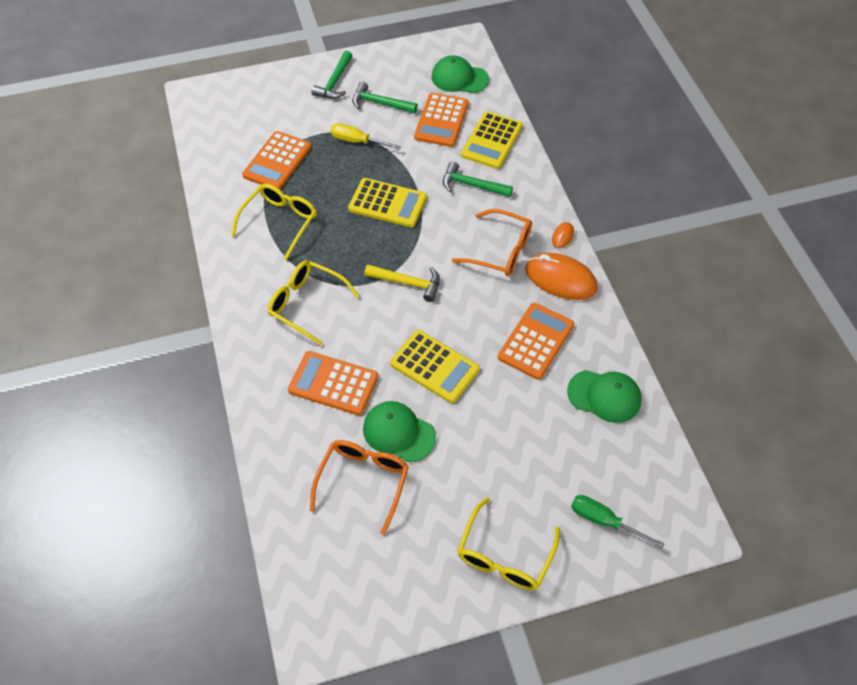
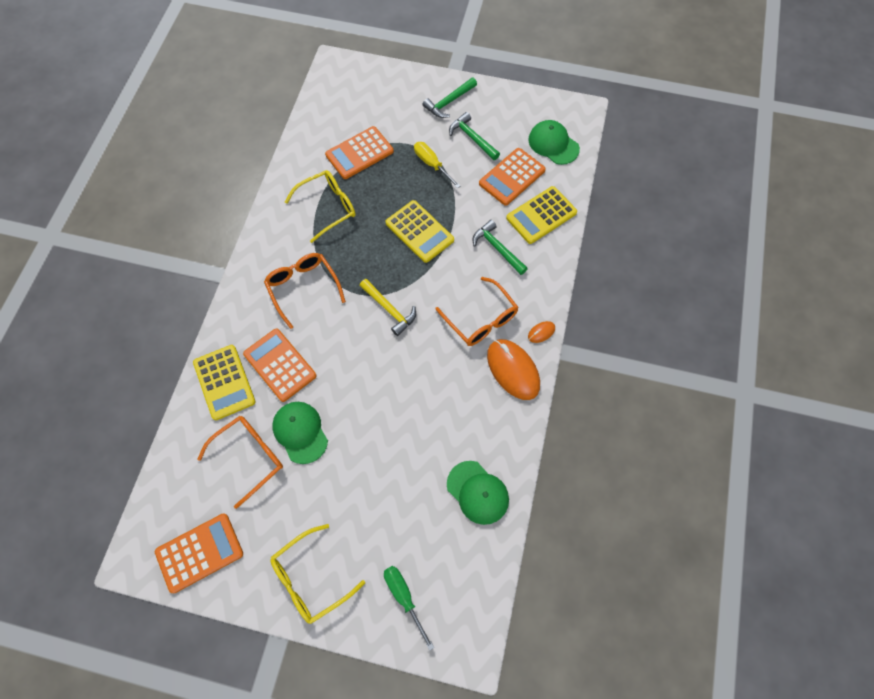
camera: 30 degrees right, 10 degrees up
yellow glasses [268,260,360,346] -> orange glasses [264,253,346,329]
yellow calculator [390,330,480,403] -> yellow calculator moved to [193,345,256,420]
orange calculator [498,303,574,380] -> orange calculator moved to [155,513,243,593]

